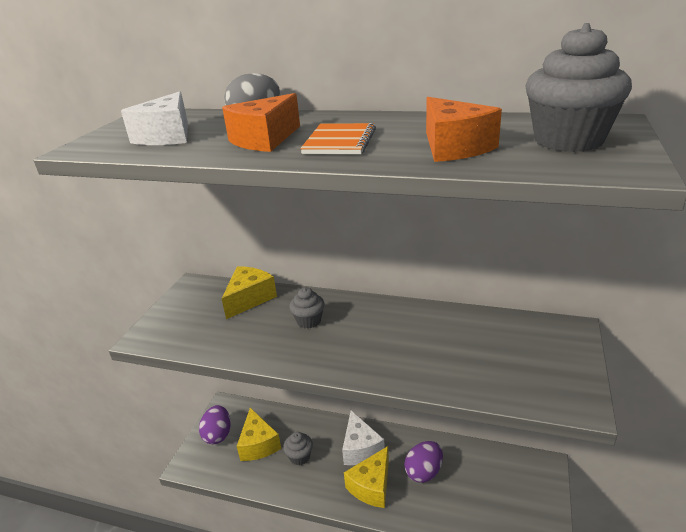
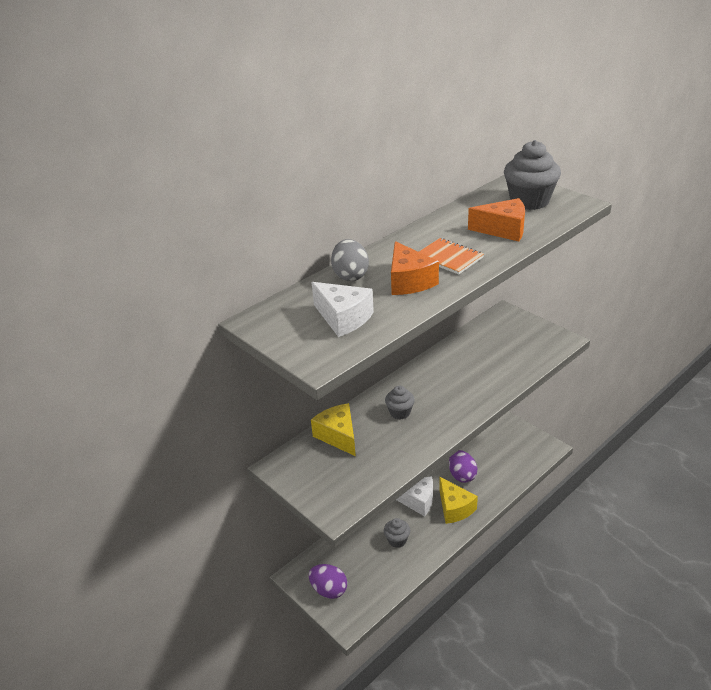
camera: 60 degrees left, 5 degrees up
yellow cheese [237,408,281,461] -> none

